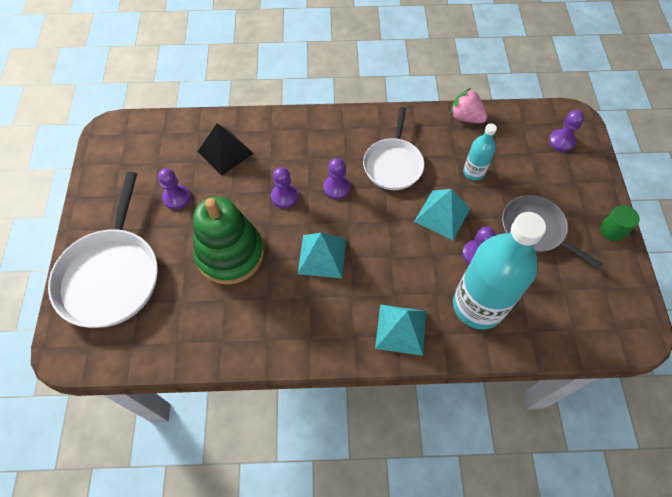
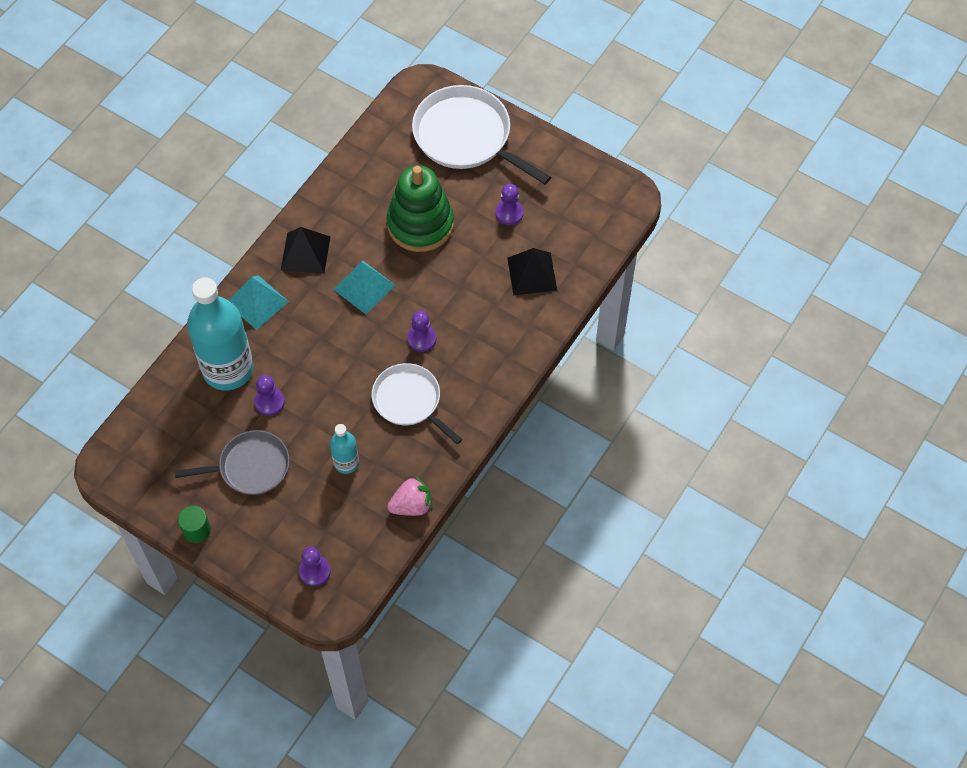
camera: 125 degrees right, 0 degrees up
purple pawn [271,167,298,208] -> none
turquoise pyramid [414,189,471,240] -> none
none -> black pyramid [281,227,331,274]

